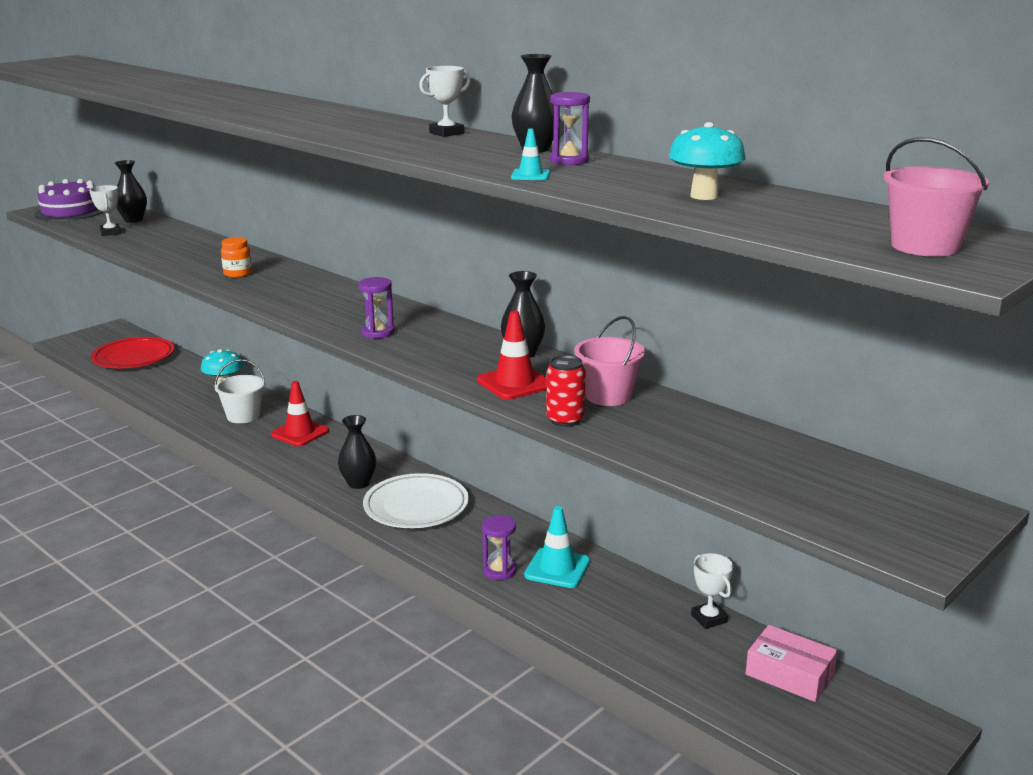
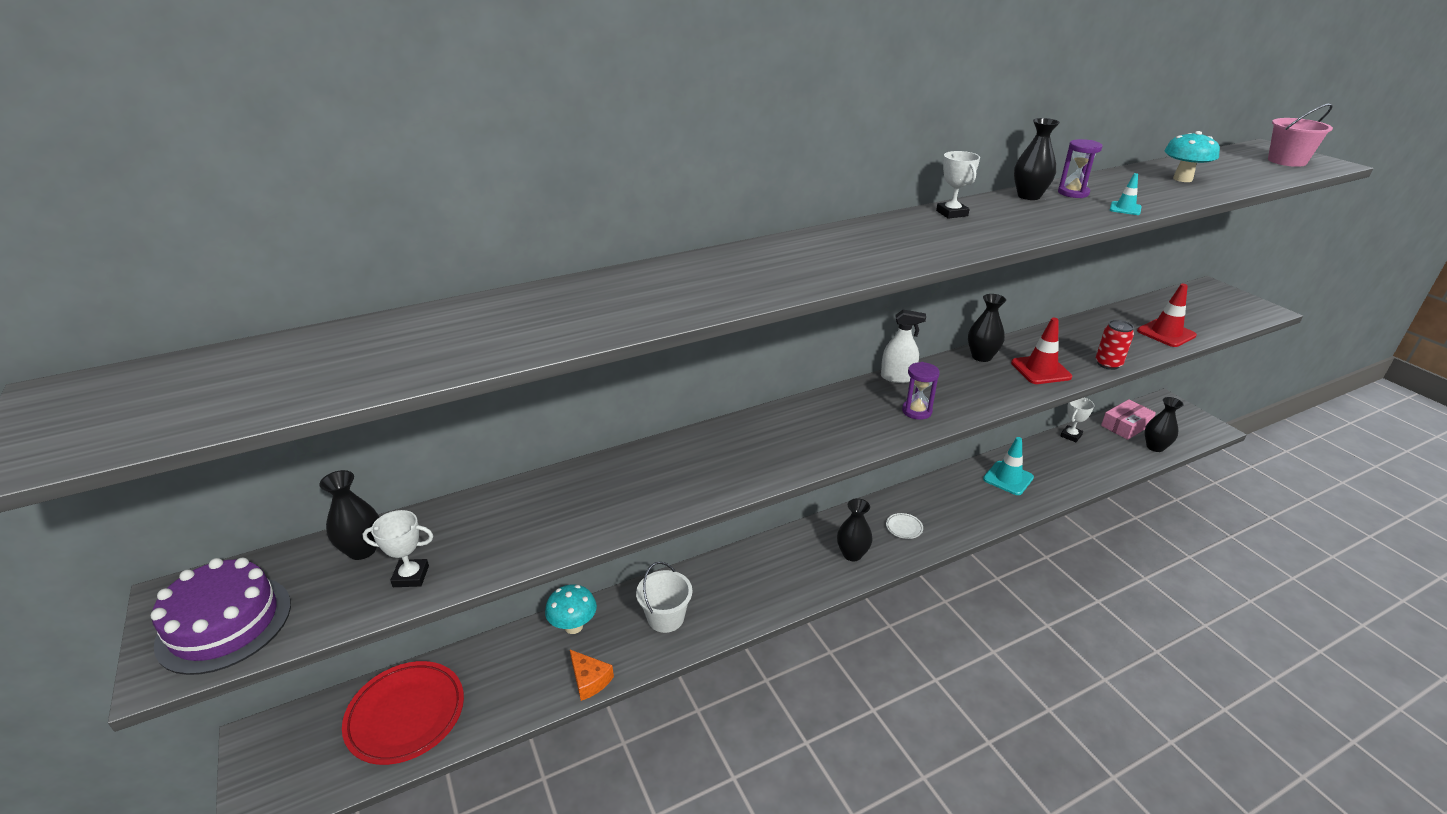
camera: 70 degrees left, 10 degrees up
orange jar [221,237,252,278] -> none
red traffic cone [271,381,329,446] -> red traffic cone moved to [1137,284,1197,347]
white plate [363,473,469,528] -> white plate [886,513,923,539], size x0.41
purple hourglass [482,515,516,580] -> none
pink bucket [574,316,646,406] -> none
white trophy [691,553,733,629] -> white trophy turned 45 degrees counterclockwise [1061,398,1094,442]
none -> orange cheese [570,650,614,701]
none -> white spray bottle [881,310,926,383]
none -> black vase [1145,397,1184,452]

